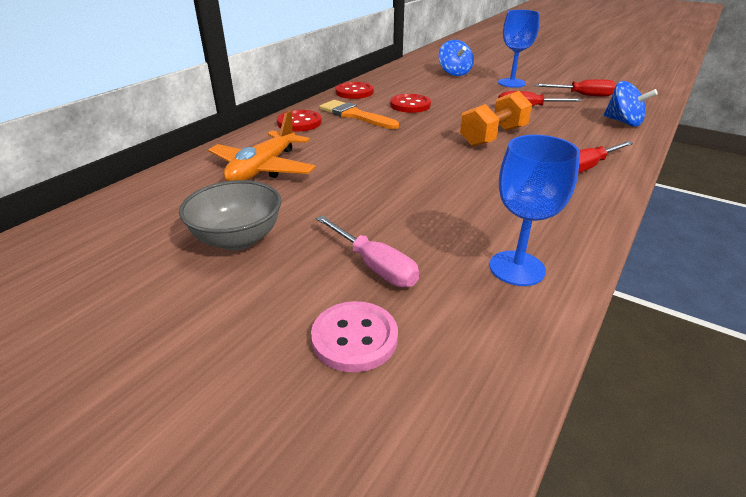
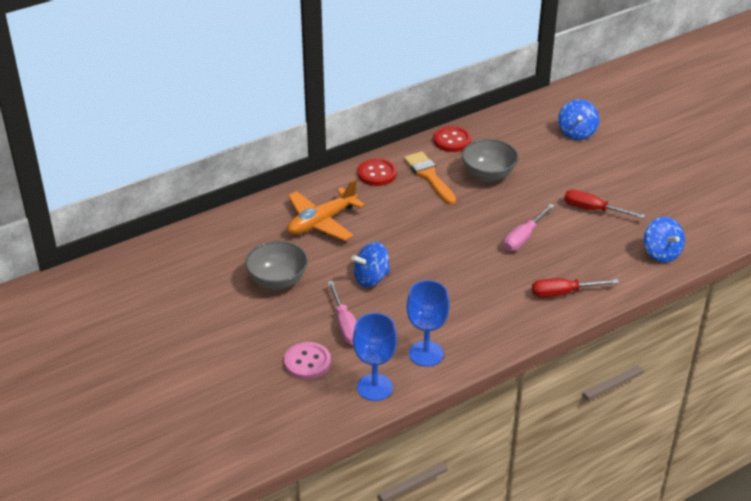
camera: 25 degrees right, 5 degrees up
red button [390,94,431,113] -> grey bowl [462,139,518,182]
orange dumbbell [460,91,532,147] -> pink screwdriver [504,204,554,251]
blue goblet [498,10,540,88] -> blue goblet moved to [353,313,397,401]
red screwdriver [534,79,616,97] -> none
none -> blue spinning top [351,242,390,287]

